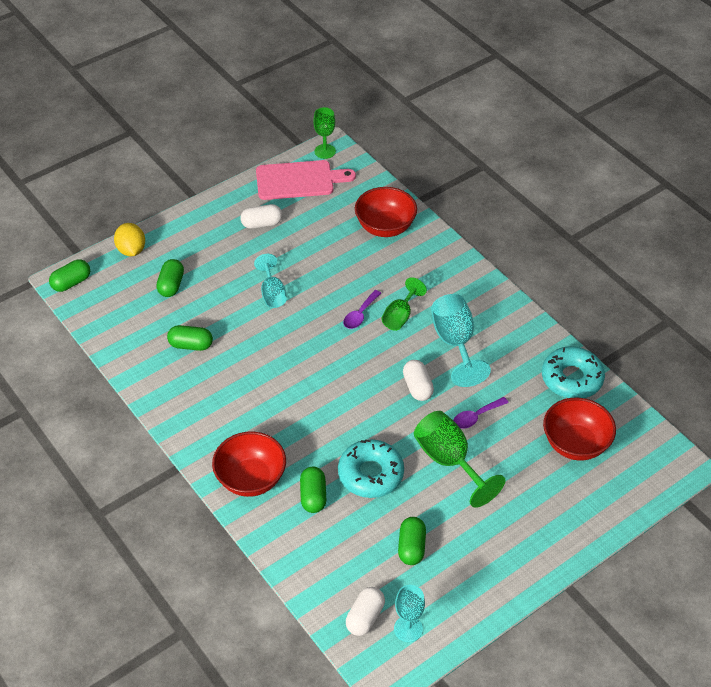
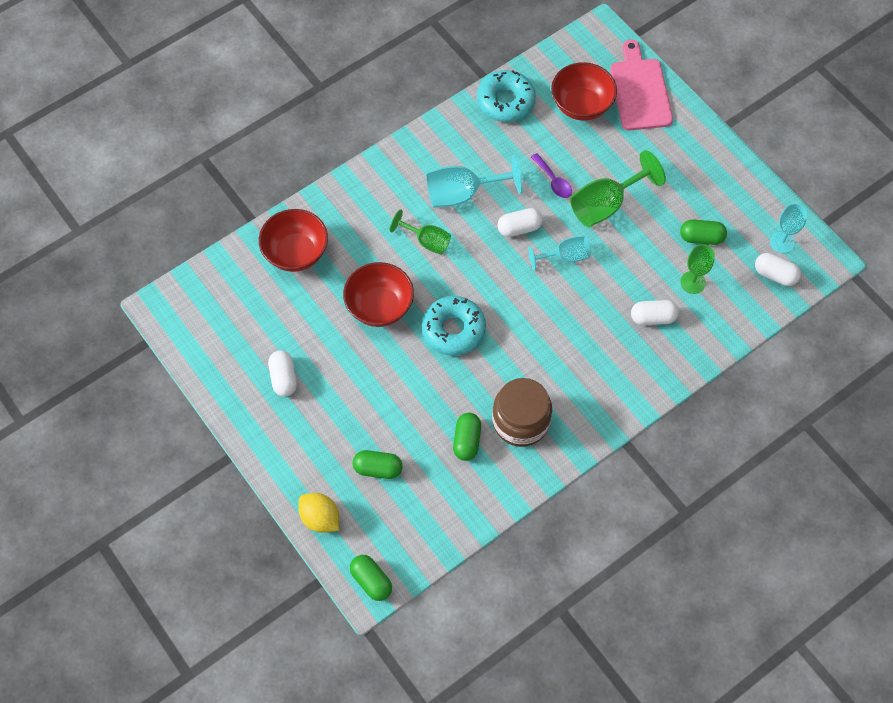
camera: 90 degrees left, 15 degrees up
yellow lemon [114,223,145,256] -> yellow lemon turned 60 degrees clockwise [298,493,339,533]
red bowl [212,431,286,497] -> red bowl moved to [343,262,414,327]
turquoise goblet [254,254,287,308] -> turquoise goblet moved to [528,236,590,271]
pink cutting board [256,160,356,200] -> pink cutting board moved to [610,39,673,131]
green capsule [300,467,326,513] -> white capsule [631,300,679,325]
green goblet [313,107,336,159] -> green goblet moved to [680,244,715,294]
turquoise donut [338,439,404,498] -> turquoise donut moved to [422,296,486,356]
purple spoon [343,290,381,329] -> none
none -> brown jar [492,378,552,447]

